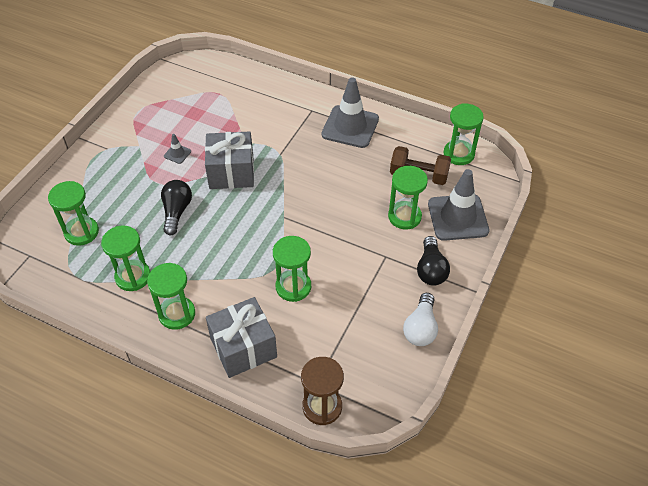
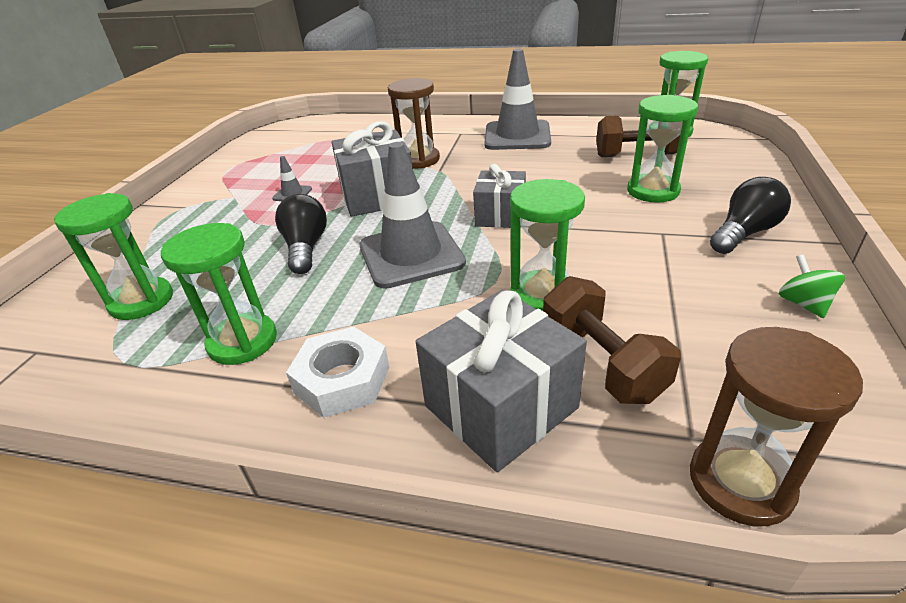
camera: 10 degrees left, 15 degrees down
green hourglass [147,263,195,330] -> white nut [286,327,389,418]
white light bulb [403,293,438,346] -> green spinning top [779,254,845,318]
black light bulb [417,236,450,286] -> black light bulb turned 120 degrees counterclockwise [710,177,791,254]
grey traffic cone [428,169,489,241] -> grey traffic cone moved to [359,142,466,289]
none -> brown hourglass [388,78,440,169]
none -> grey gift [473,164,526,228]
none -> brown dumbbell [543,276,681,404]

